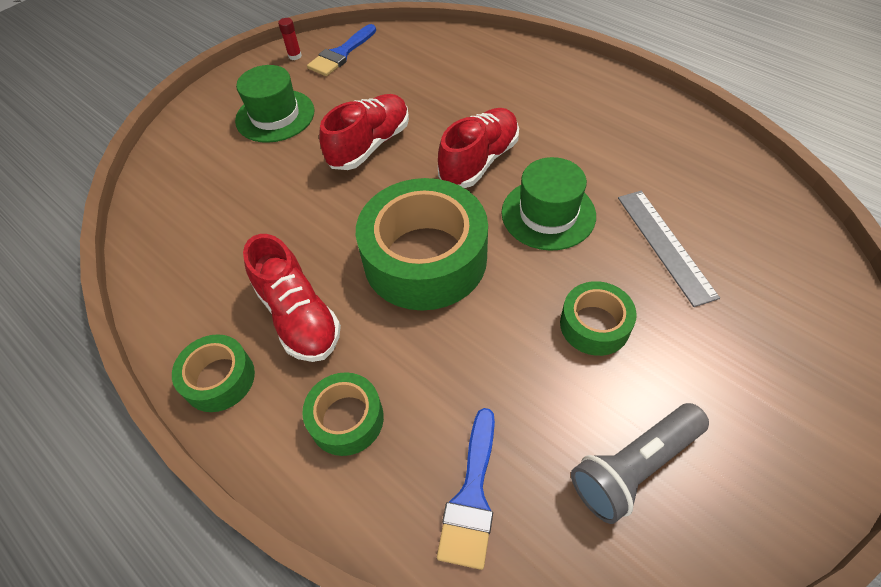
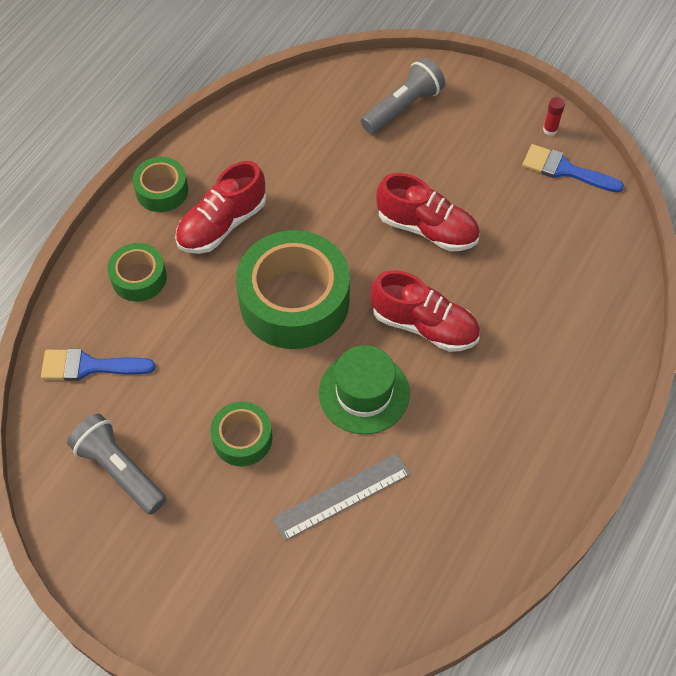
camera: 75 degrees right, 5 degrees up
green hat [235,65,314,143] -> none
none -> grey flashlight [361,57,445,134]

